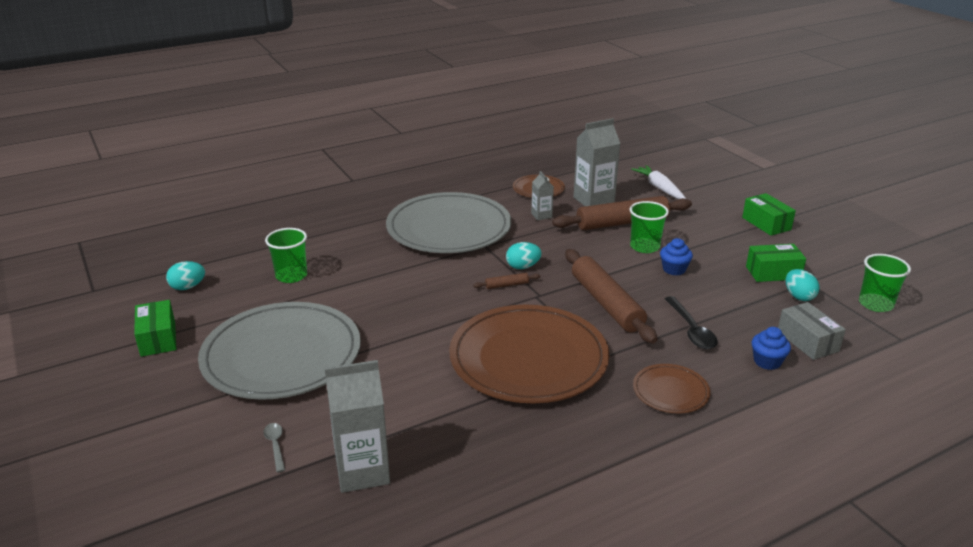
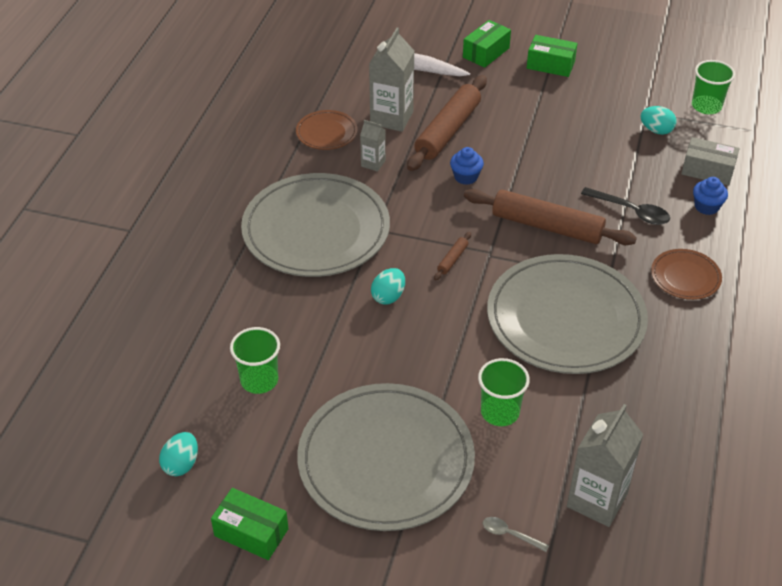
camera: 45 degrees left, 15 degrees up
brown plate [449,305,610,403] -> grey plate [487,254,648,374]
turquoise egg [506,242,542,269] -> turquoise egg moved to [371,268,405,305]
green cup [630,201,669,253] -> green cup moved to [478,358,530,426]
blue cupcake [660,238,693,276] -> blue cupcake moved to [450,147,484,185]
green box [746,244,806,282] -> green box moved to [463,20,511,68]

